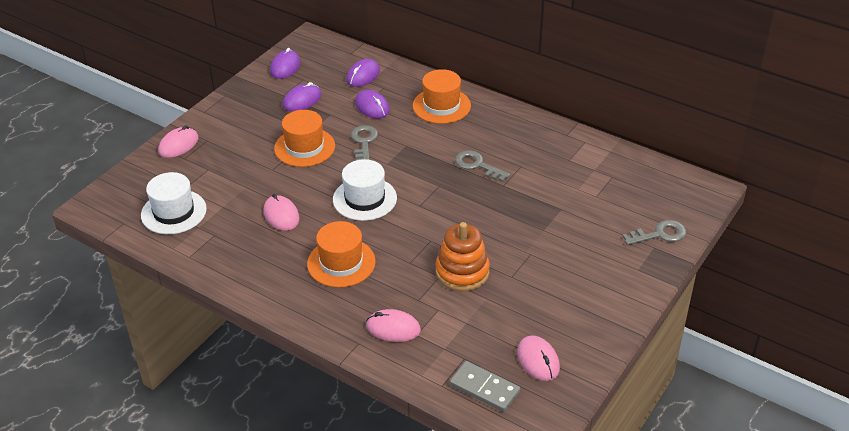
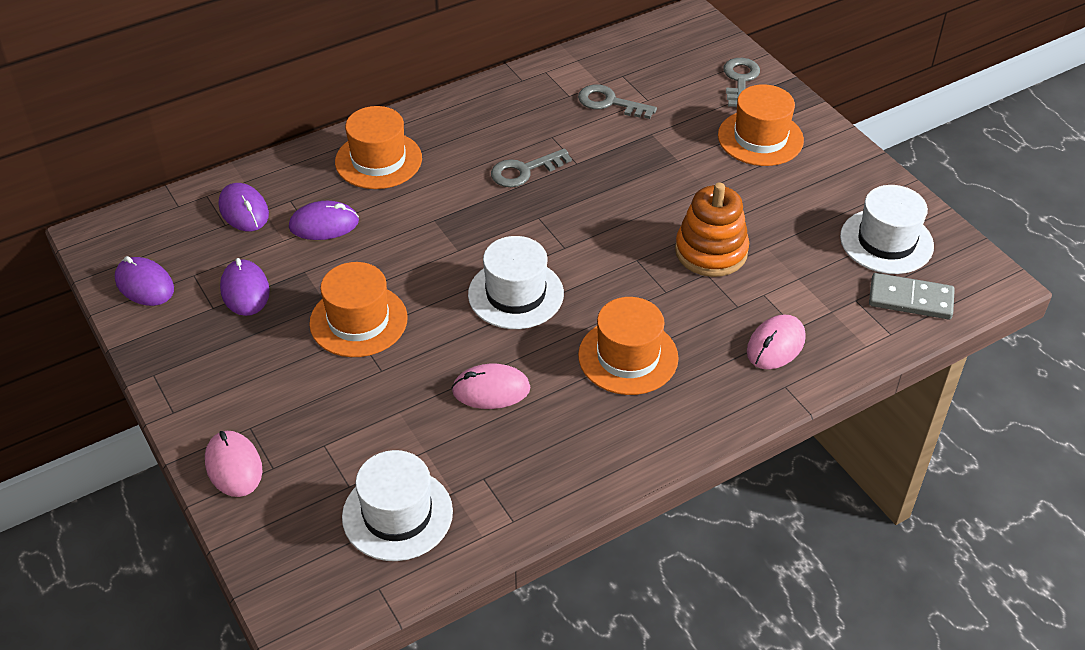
camera: 65 degrees left, 5 degrees up
grey key [351,125,378,160] -> grey key moved to [578,85,657,119]
grey domino [450,361,520,412] -> grey domino turned 45 degrees clockwise [869,273,955,319]
pink mouse [517,335,560,381] -> white hat [840,185,934,274]
none -> orange hat [718,84,804,166]

